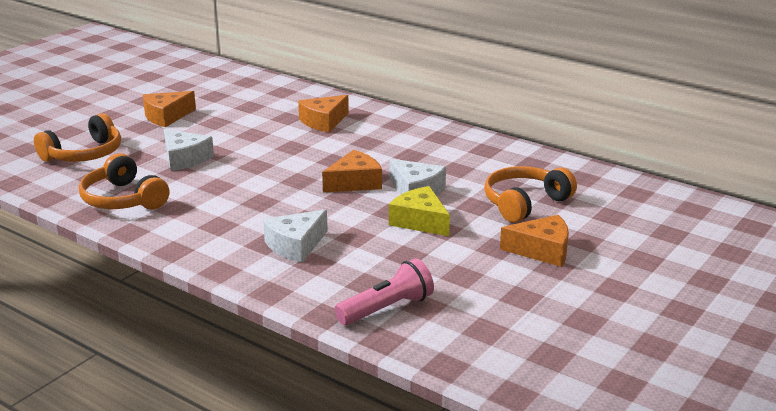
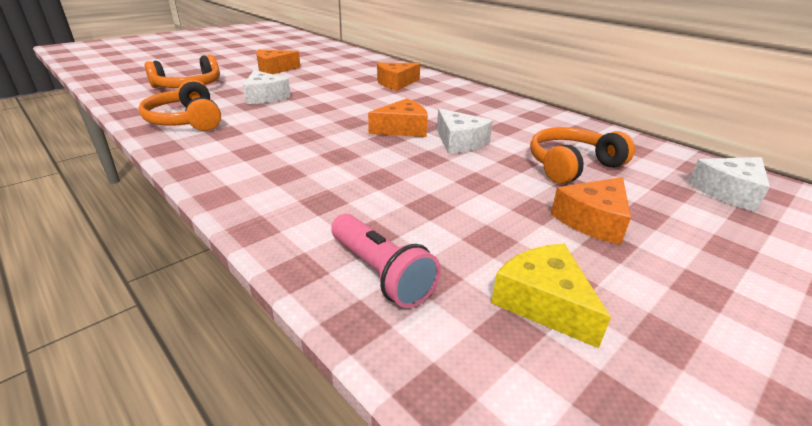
camera: 10 degrees right, 5 degrees up
white cheese [263,210,328,263] -> white cheese moved to [688,157,770,212]
pink flashlight [335,258,434,325] -> pink flashlight turned 75 degrees clockwise [331,214,441,308]
yellow cheese [389,186,450,236] -> yellow cheese moved to [491,244,611,348]
orange cheese [500,215,569,267] -> orange cheese turned 120 degrees clockwise [551,177,631,245]

